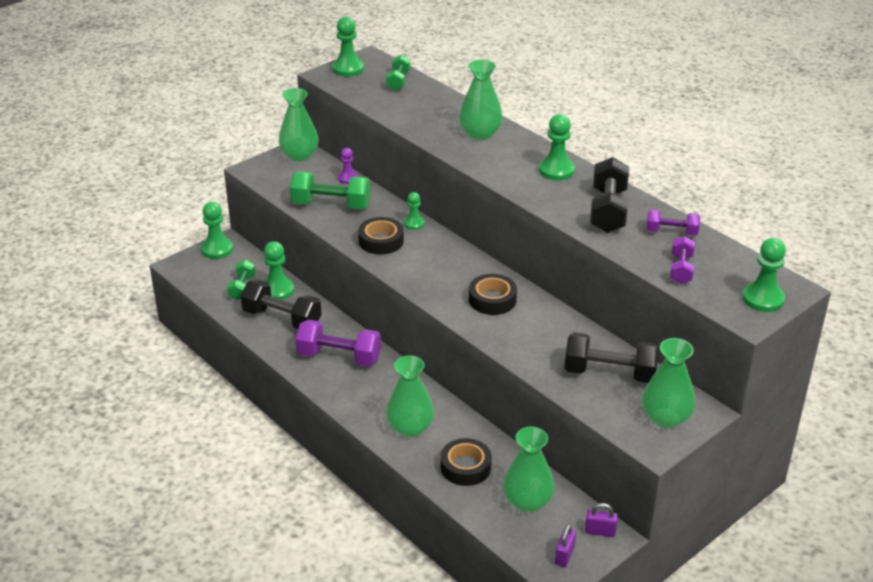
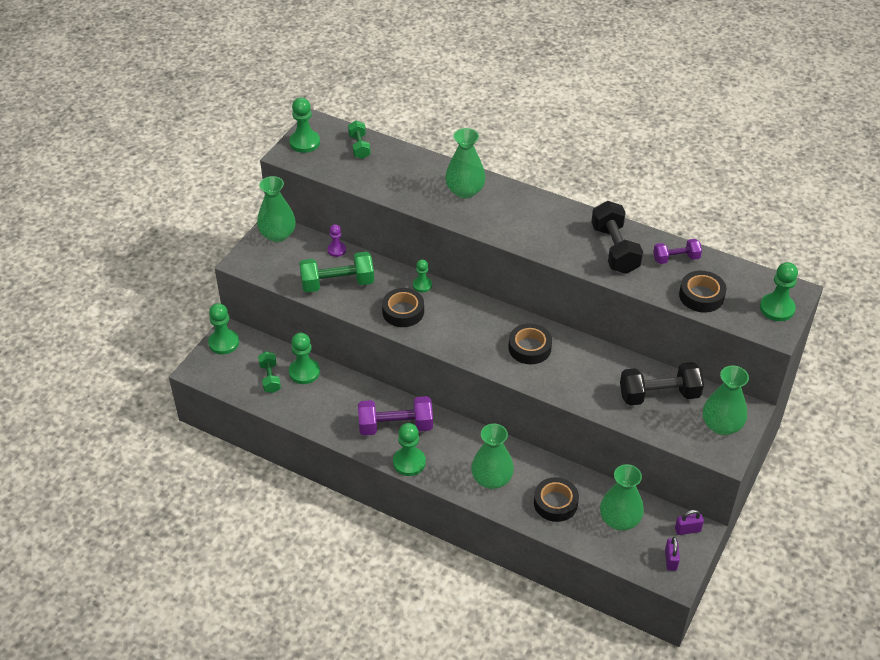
camera: 20 degrees left, 10 degrees up
black dumbbell [240,280,321,329] -> none
green pawn [539,114,575,180] -> green pawn moved to [393,423,426,476]
purple dumbbell [670,236,695,284] -> black tape [679,271,726,313]

